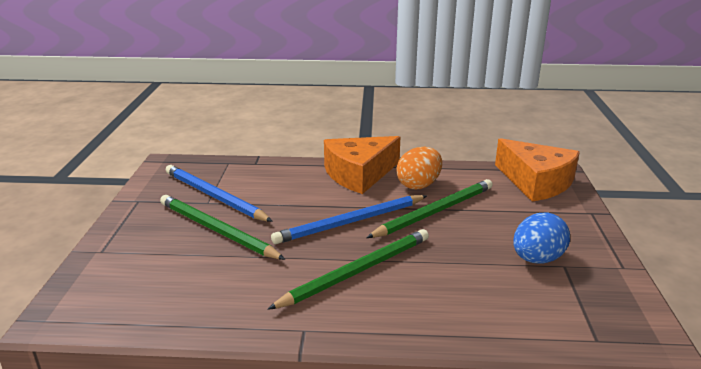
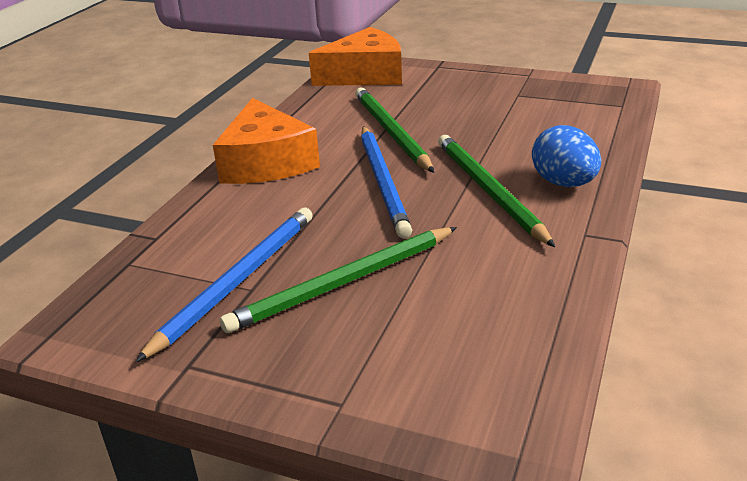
camera: 70 degrees left, 5 degrees up
blue pencil [166,165,273,222] -> blue pencil turned 150 degrees clockwise [135,208,313,363]
orange egg [396,147,442,189] -> none
blue egg [513,213,570,264] -> blue egg moved to [532,125,601,187]

